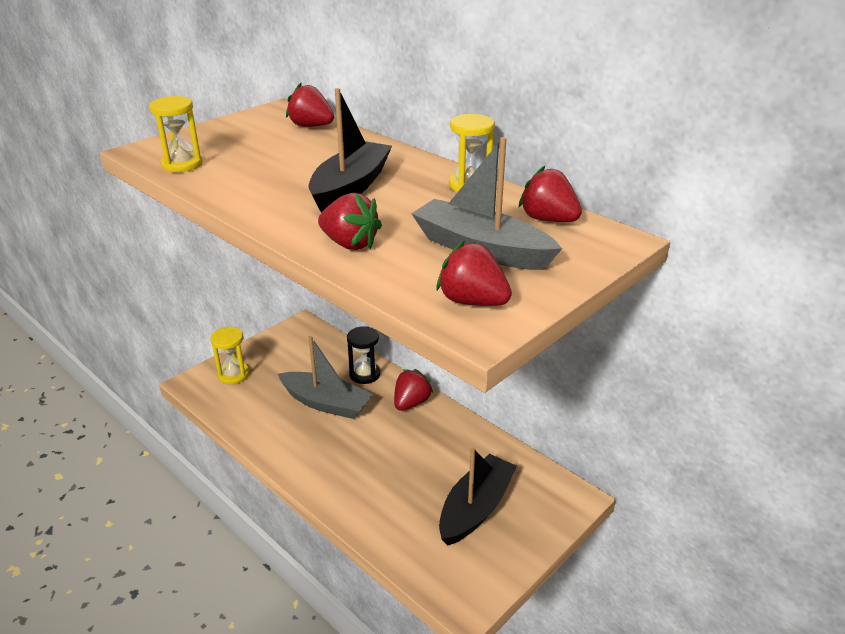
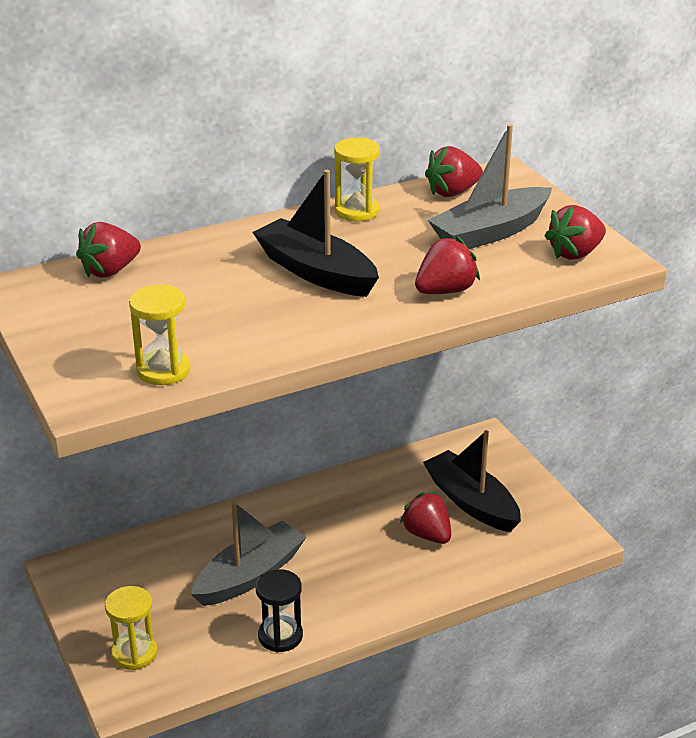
camera: 70 degrees left, 0 degrees up
black hourglass [347,326,380,384] -> black hourglass moved to [256,569,303,652]
red strawberry [394,369,433,411] -> red strawberry moved to [400,492,451,544]

